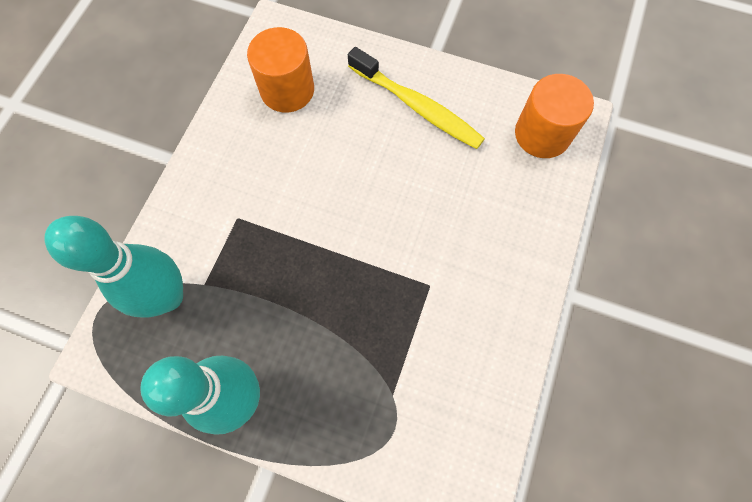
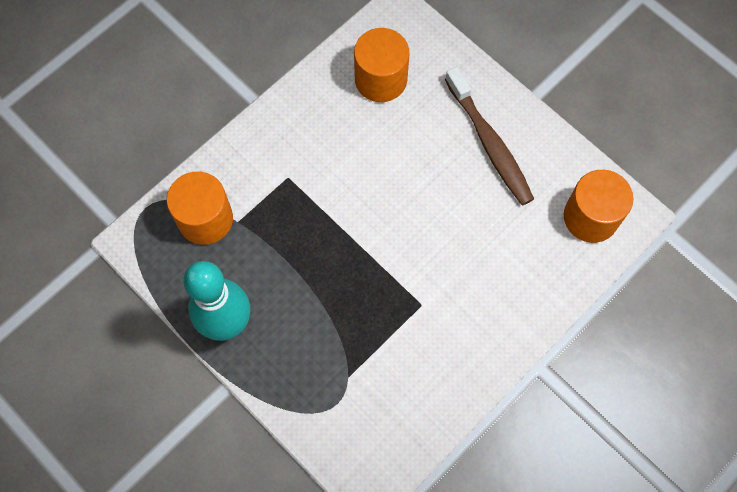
camera: 25 degrees right, 0 degrees up
turquoise bowling pin [45,216,183,318] -> orange cylinder [167,172,233,245]
yellow toothbrush [348,47,485,149] -> brown toothbrush [445,67,534,206]

